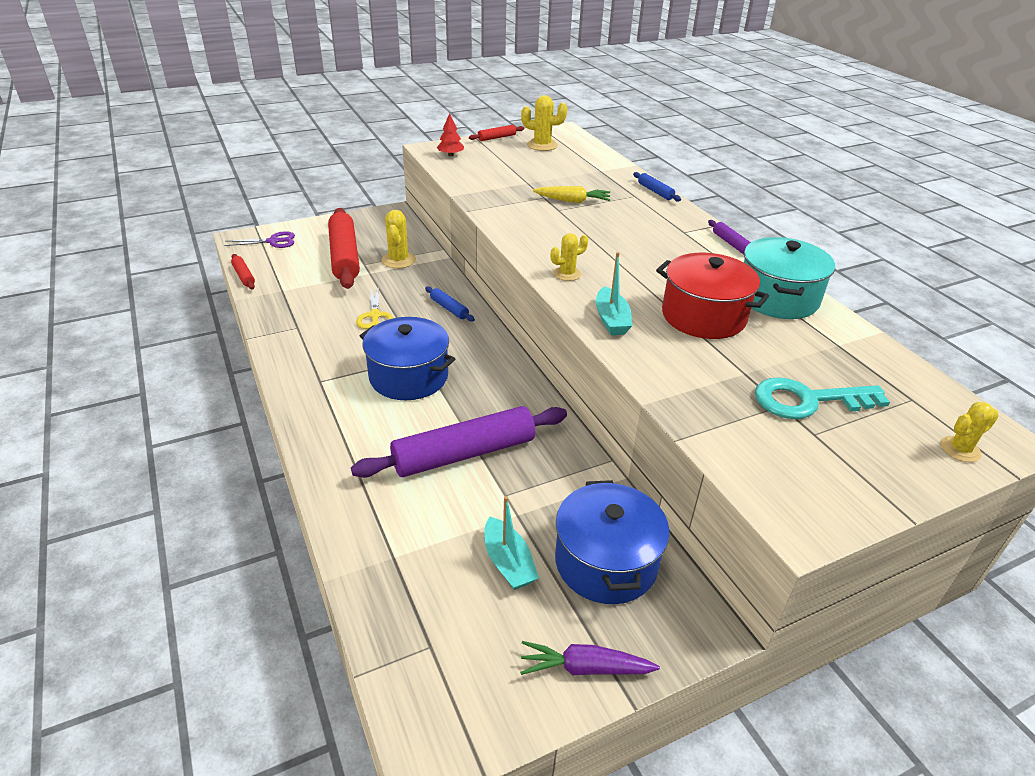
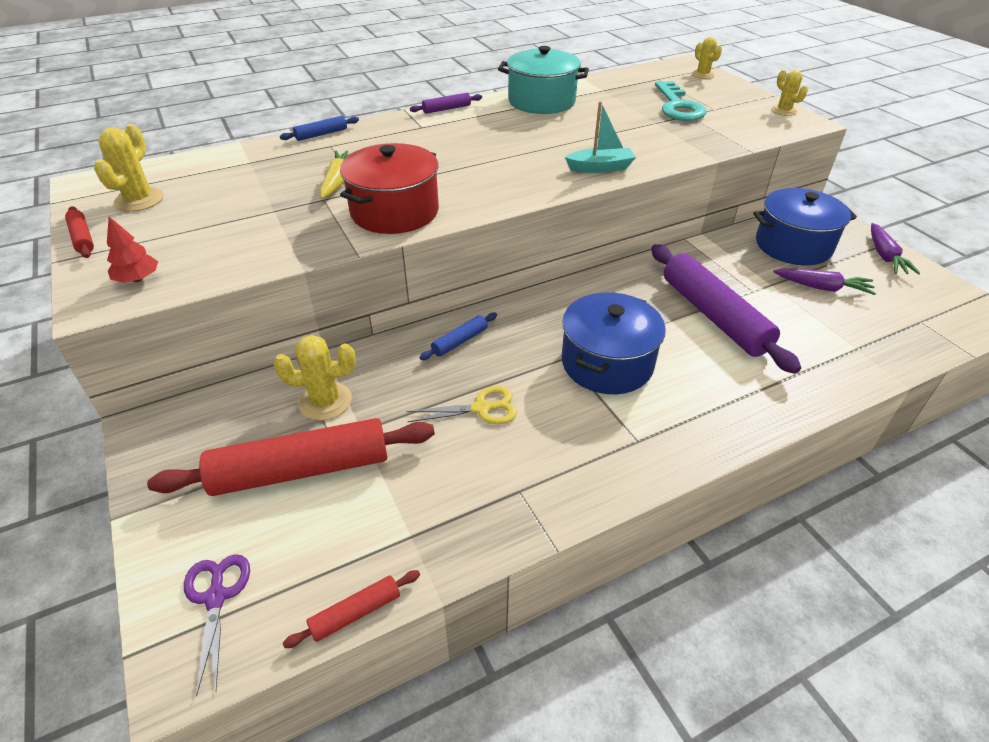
camera: 90 degrees left, 5 degrees up
turquoise boat [484,496,539,590] -> purple carrot [773,268,876,295]
yellow cactus [551,233,588,281] -> yellow cactus moved to [771,70,808,116]
red pot [656,253,769,339] -> red pot moved to [340,143,439,234]

